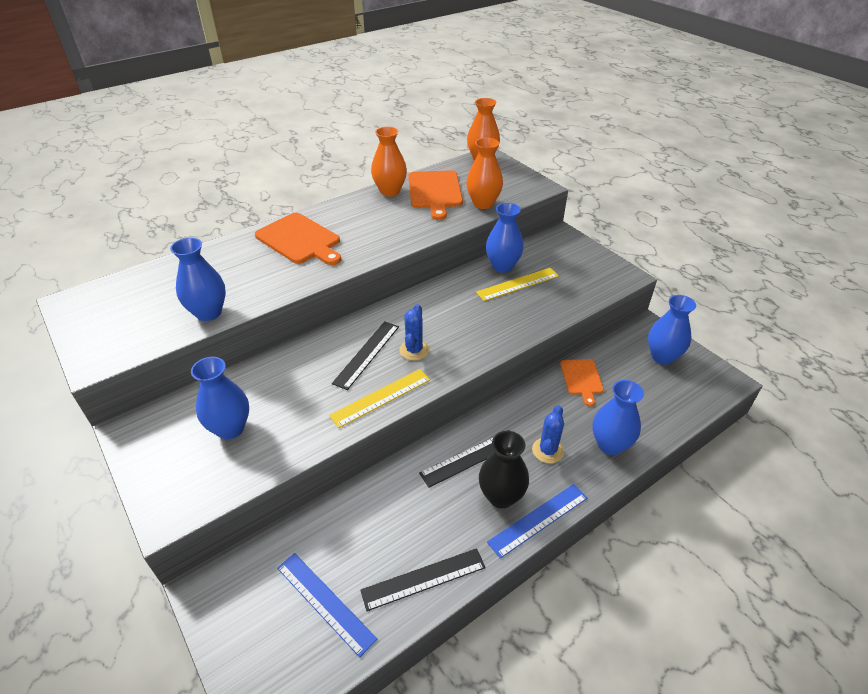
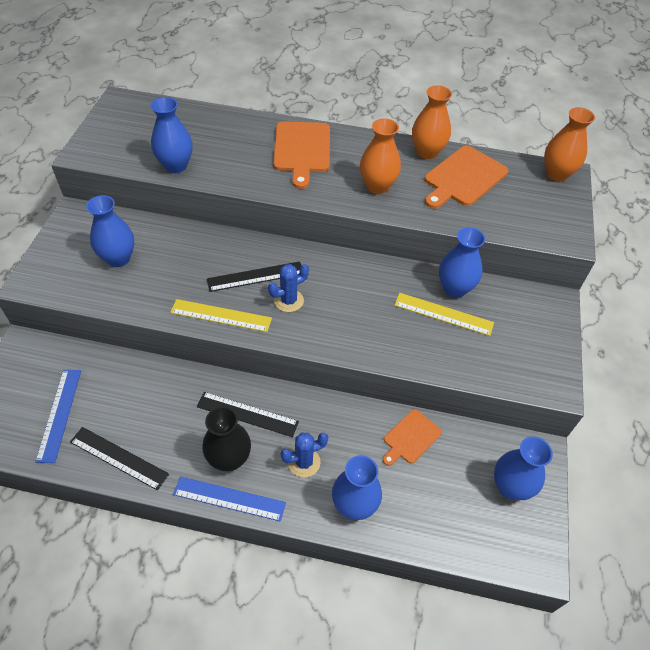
camera: 45 degrees right, 10 degrees up
orange vase [466,138,503,209] -> orange vase moved to [360,118,401,194]

